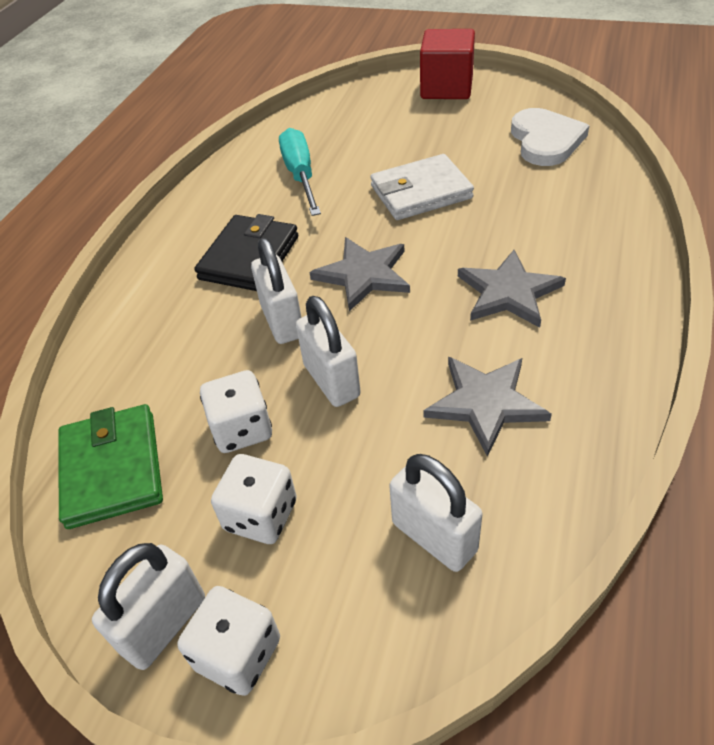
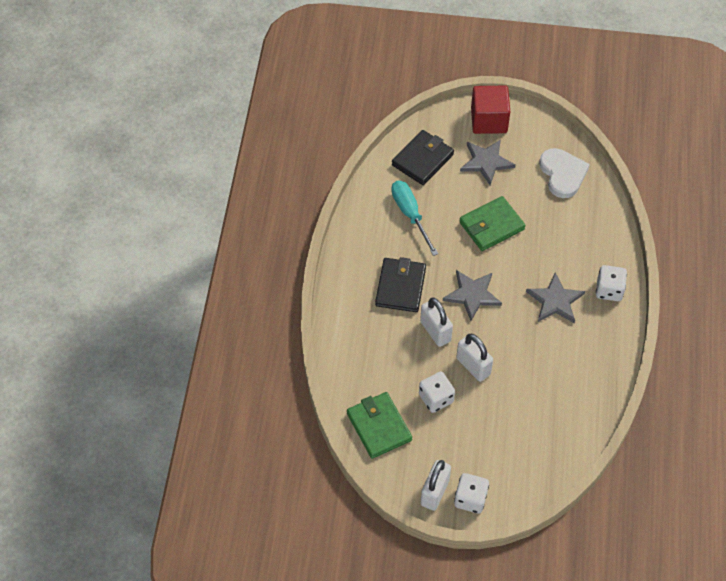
camera: 15 degrees left, 10 degrees up
white dice [211,454,296,544] -> white dice moved to [596,265,627,301]
white wallet [370,154,474,220] -> green wallet [459,196,526,251]
white padlock [389,454,482,572] -> none
grey star [424,357,552,457] -> grey star moved to [460,140,516,185]
none -> black wallet [392,130,454,185]

